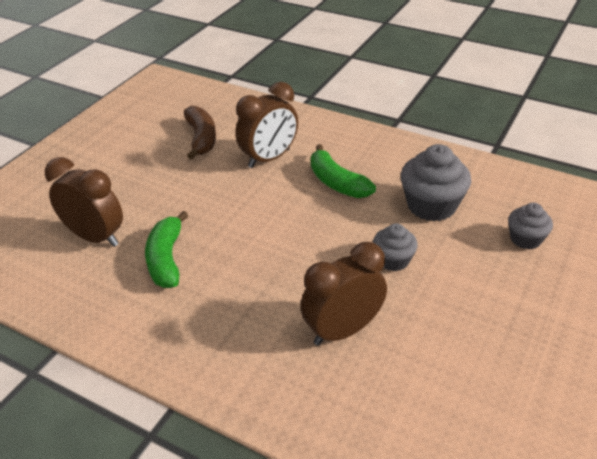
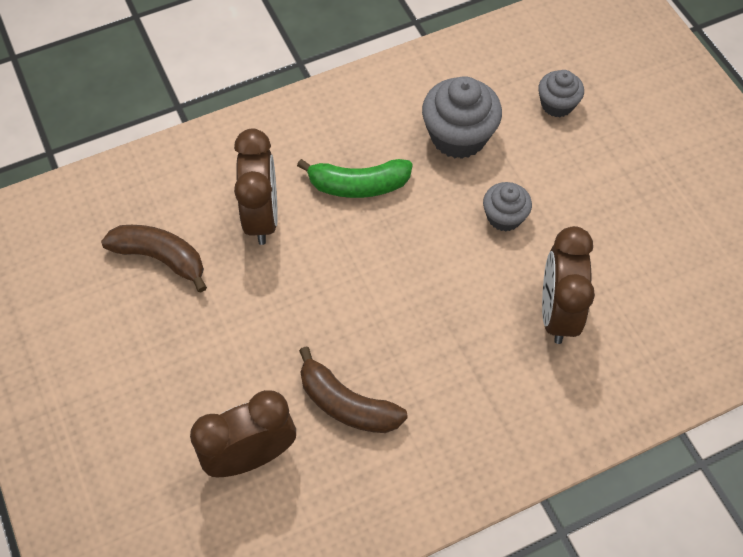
camera: 55 degrees left, 20 degrees up
green banana [145,211,188,288] -> brown banana [299,346,408,433]

